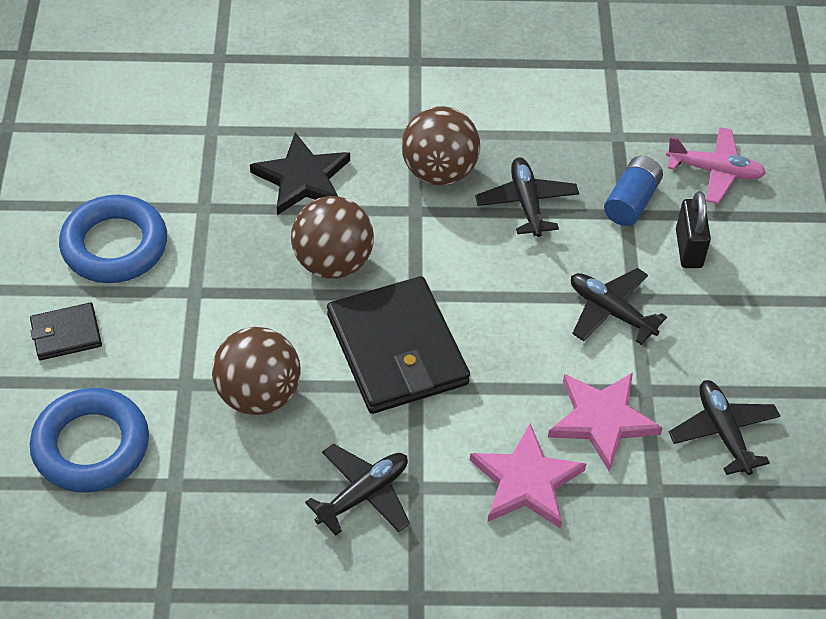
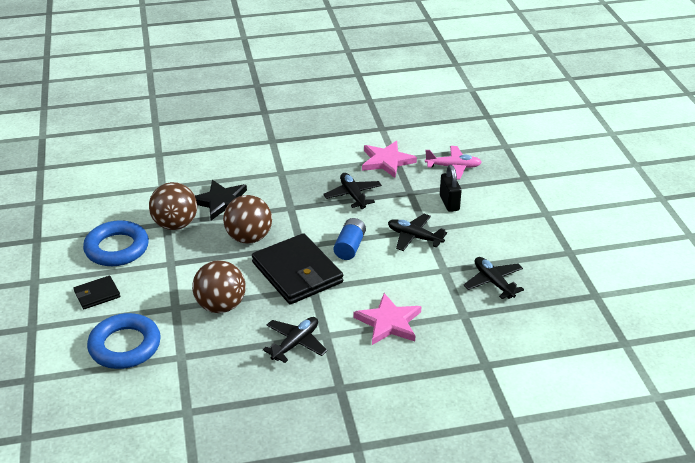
camera: 10 degrees left, 15 degrees down
brown ball [402,106,480,185] -> brown ball moved to [149,182,197,230]
pink star [548,373,663,471] -> pink star moved to [362,141,417,178]
blue battery [604,156,663,226] -> blue battery moved to [333,218,366,260]

